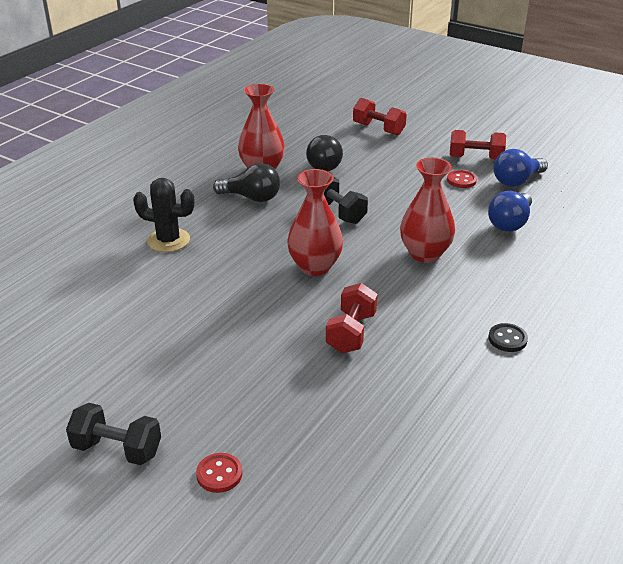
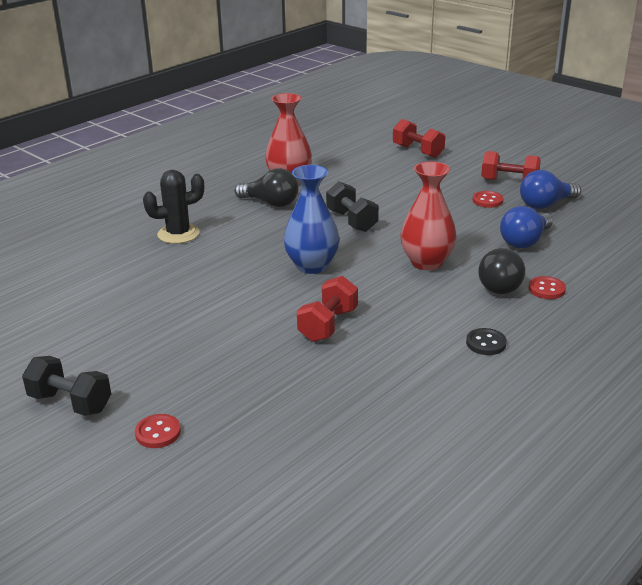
camera: 10 degrees right, 5 degrees down
black cactus [133,178,195,252] -> black cactus turned 45 degrees counterclockwise [143,170,204,244]
red vase [287,169,343,276] -> blue vase [284,165,339,274]
black light bulb [306,135,343,171] -> black light bulb moved to [478,248,525,294]
none -> red button [528,276,566,299]

